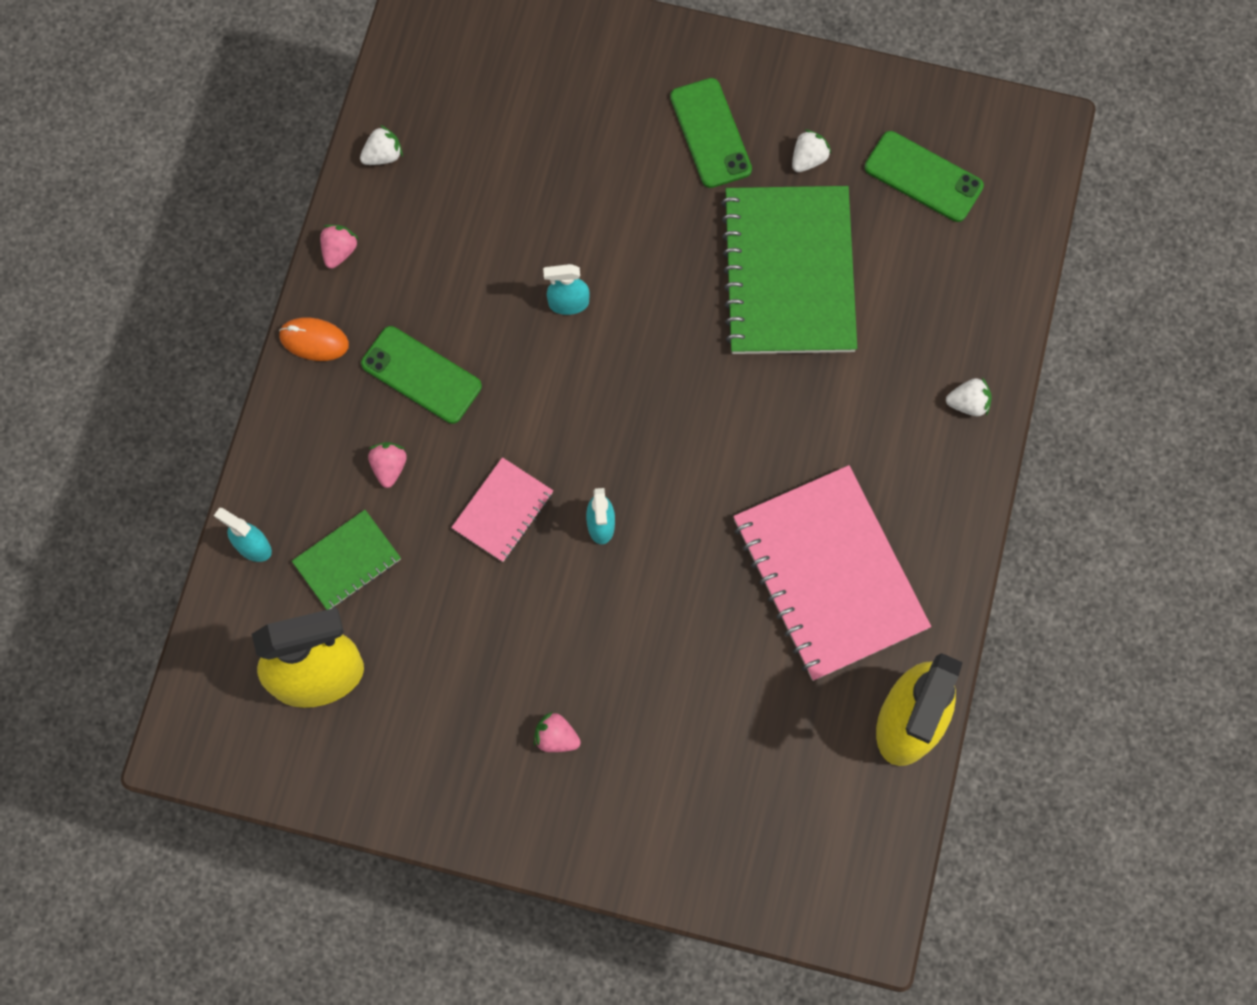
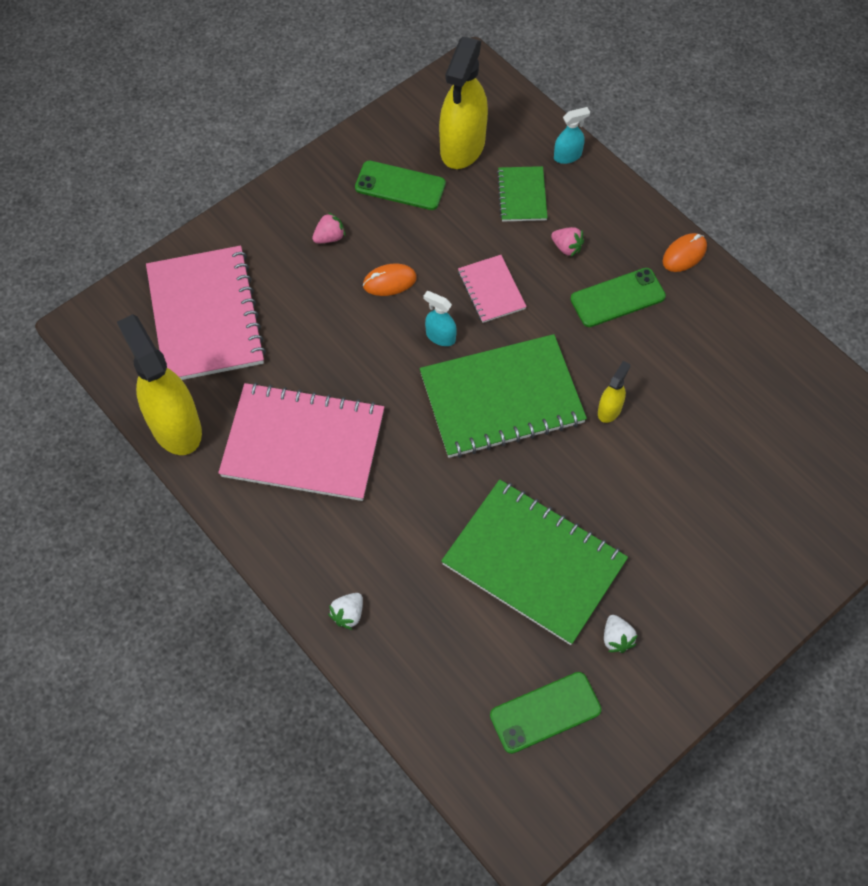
camera: 125 degrees right, 10 degrees down
pink strawberry [320,225,359,269] -> none
white strawberry [360,125,403,165] -> none
turquoise spray bottle [543,264,590,315] -> yellow spray bottle [598,361,630,423]
green phone [670,78,752,188] -> green phone moved to [355,161,446,210]
none -> pink notebook [146,246,266,380]
none -> orange mouse [363,264,417,296]
none -> green notebook [420,334,587,458]

